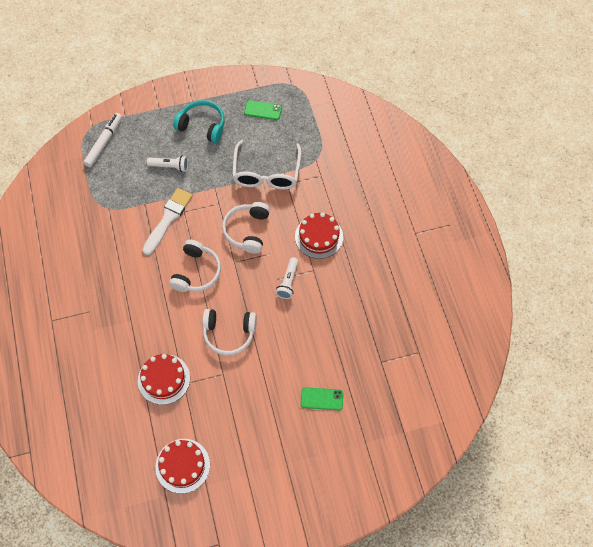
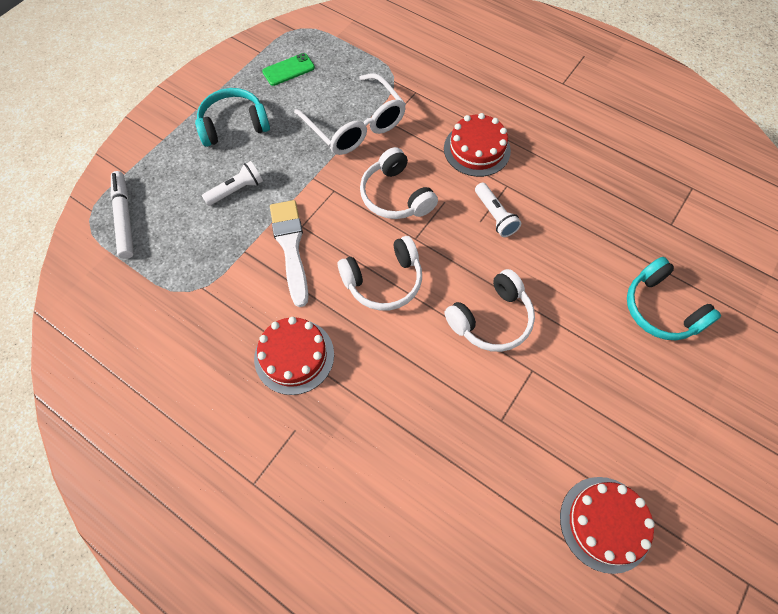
camera: 40 degrees left, 0 degrees up
red cake [138,354,190,405] -> red cake moved to [254,317,334,395]
white headphones [169,240,221,292] -> white headphones turned 90 degrees clockwise [338,236,422,311]
green phone [301,387,343,410] -> turquoise headphones [627,257,721,340]

